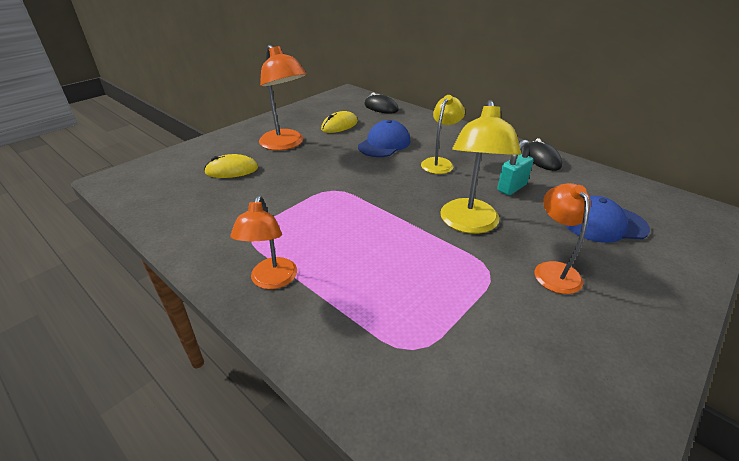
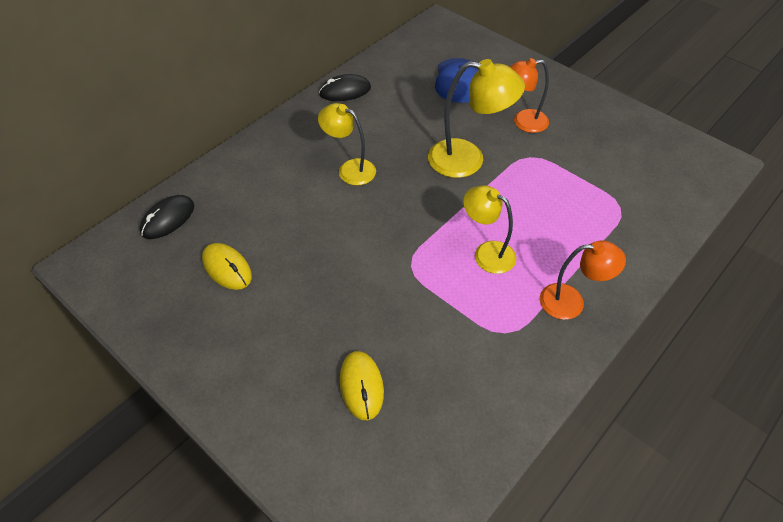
camera: 90 degrees left, 15 degrees up
orange lamp [259,45,307,150] -> none
blue cap [358,120,410,157] -> none
turquoise padlock [497,140,534,195] -> none
none -> yellow lamp [463,185,516,274]

